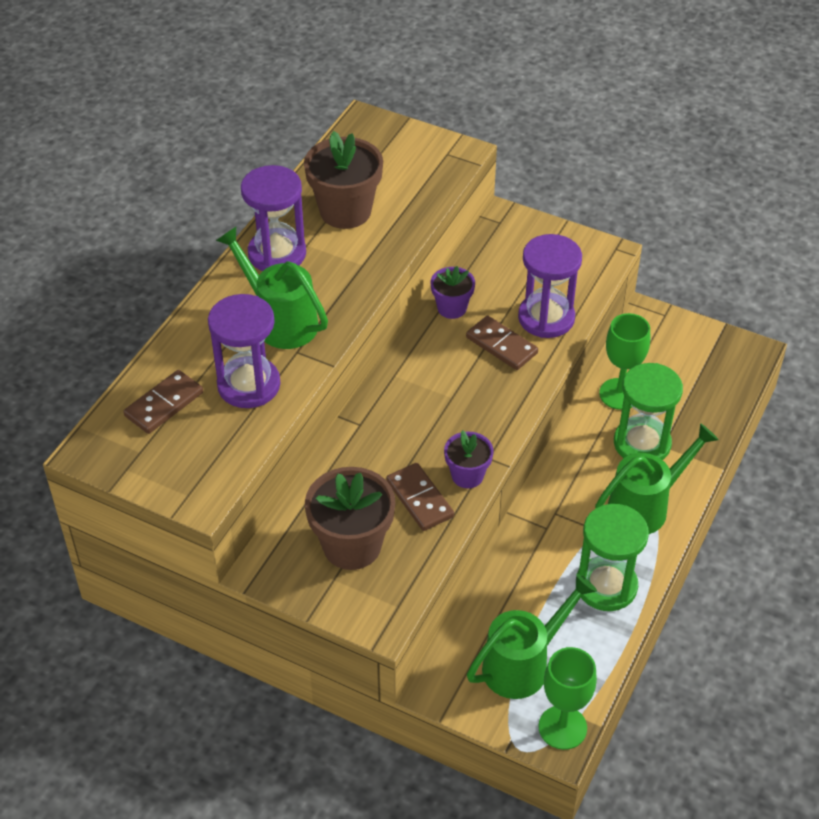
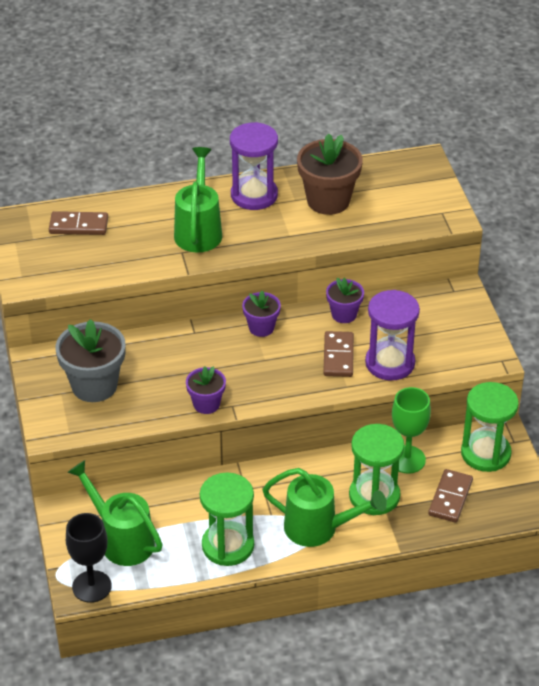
camera: 50 degrees right, 5 degrees down
purple hourglass [208,294,280,408] -> none
brown flower pot [305,467,396,570] -> grey flower pot [55,319,126,402]
brown domino [386,463,454,531] -> brown domino moved to [428,469,473,523]
green watering can [467,574,597,699] -> green watering can turned 150 degrees counterclockwise [67,460,163,566]
green goblet [538,647,597,750] -> black goblet [66,513,112,603]
none -> purple flower pot [242,291,281,337]
none -> green hourglass [461,382,519,472]

